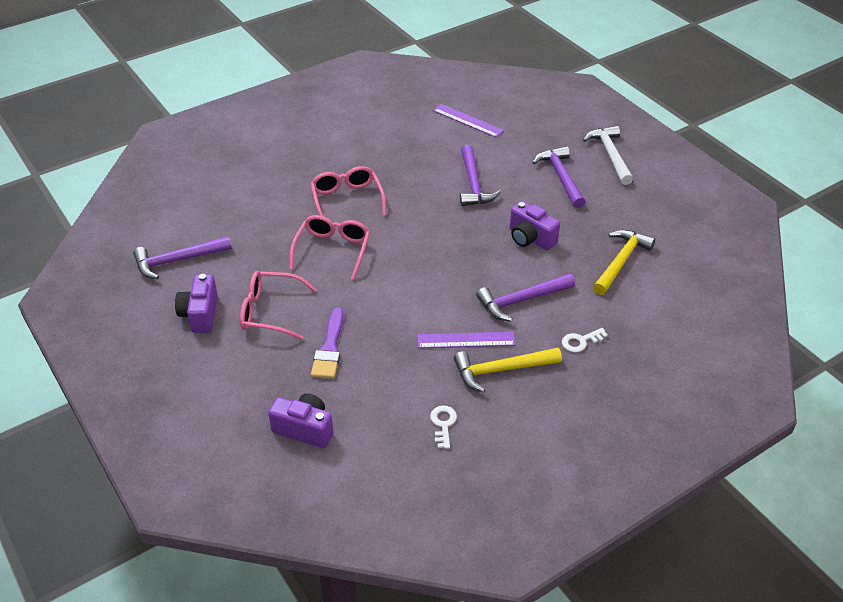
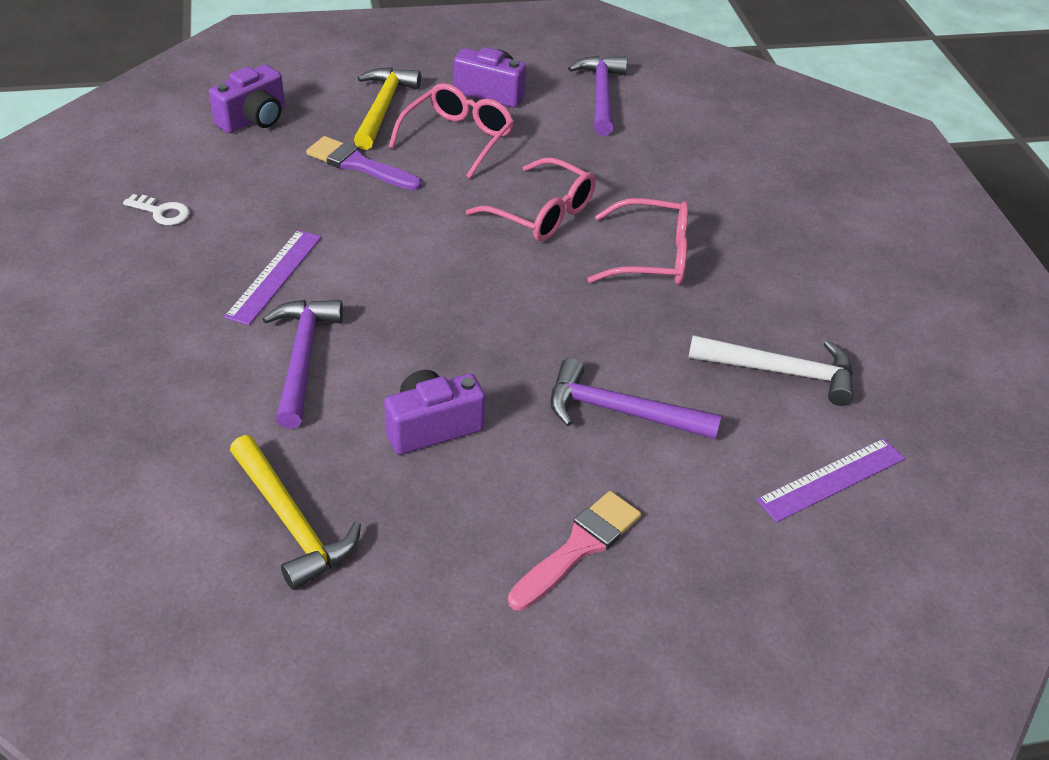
camera: 110 degrees right, 0 degrees up
yellow hammer [454,348,562,393] -> yellow hammer moved to [354,67,421,150]
purple hammer [532,146,585,208] -> pink brush [508,491,641,611]
white key [562,328,608,353] -> none
white hammer [583,126,633,185] -> white hammer moved to [688,335,853,406]

